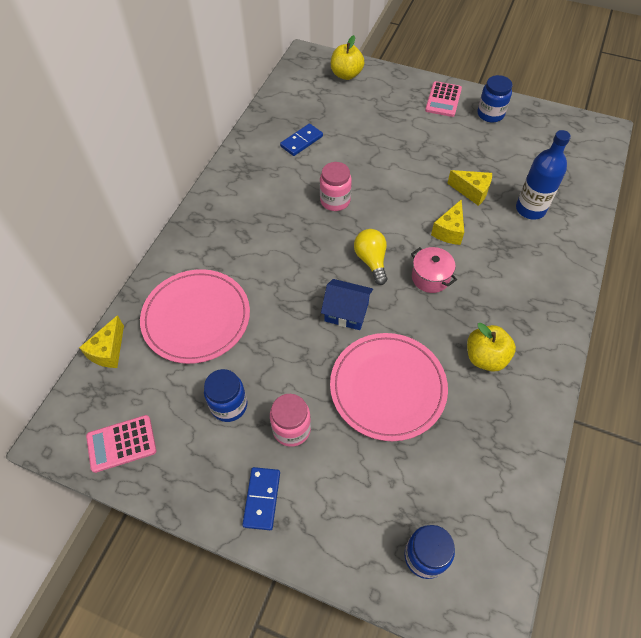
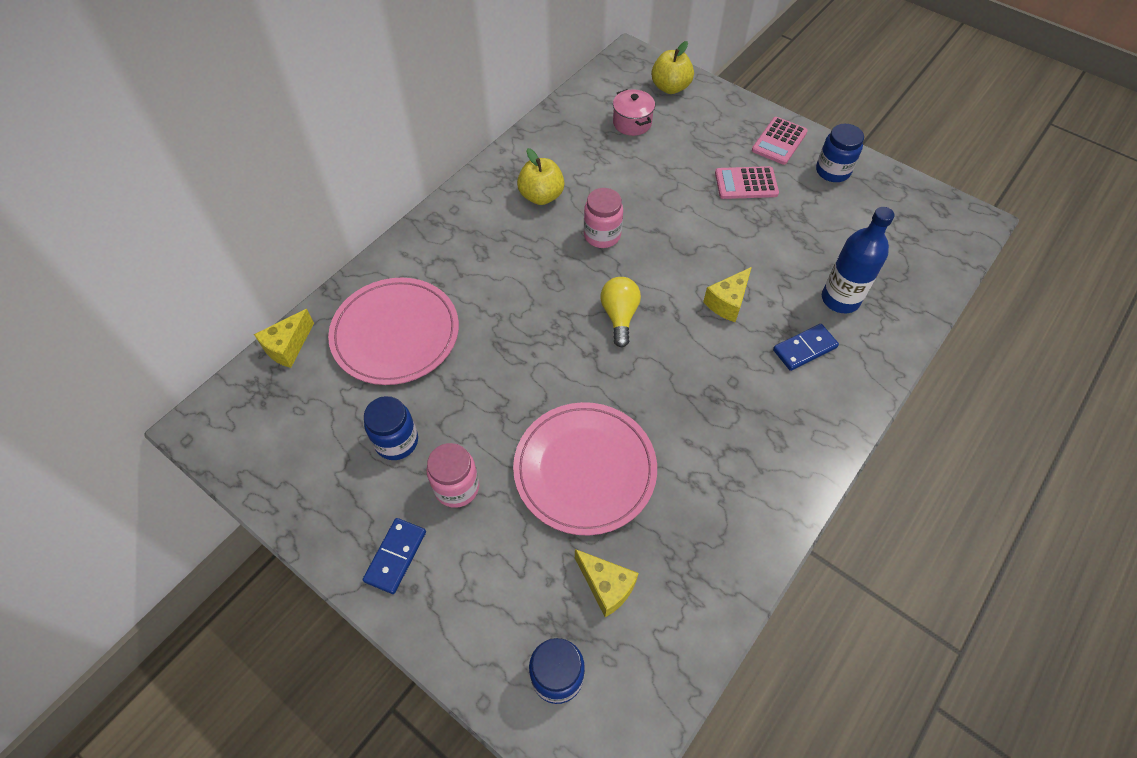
camera: 15 degrees right, 0 degrees up
pink calculator [86,415,156,473] -> pink calculator moved to [715,166,779,199]
blue domino [280,123,323,156] -> blue domino moved to [773,324,839,371]
blue house [321,279,373,330] -> none
pink pot [411,247,457,293] -> pink pot moved to [613,89,655,136]
yellow cheese [447,170,492,206] -> yellow cheese moved to [575,549,639,617]
yellow apple [467,323,516,372] -> yellow apple moved to [517,148,565,205]

